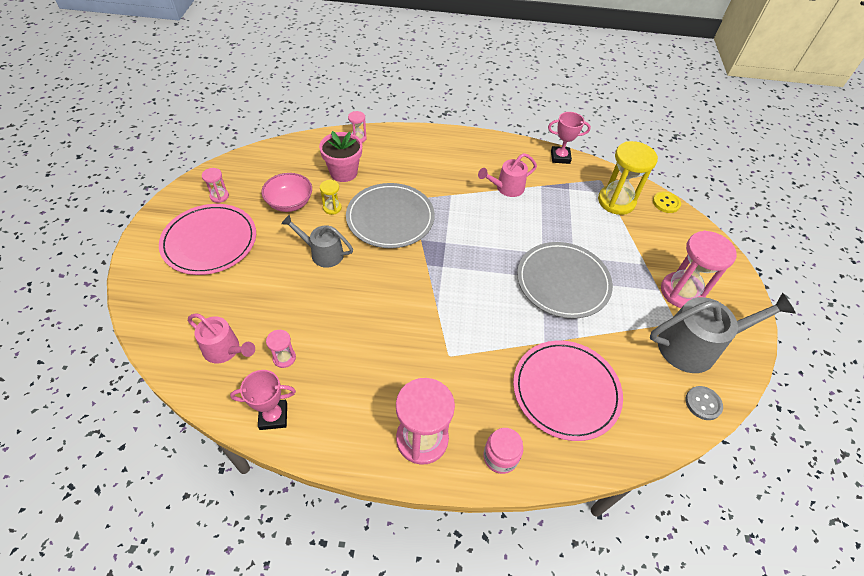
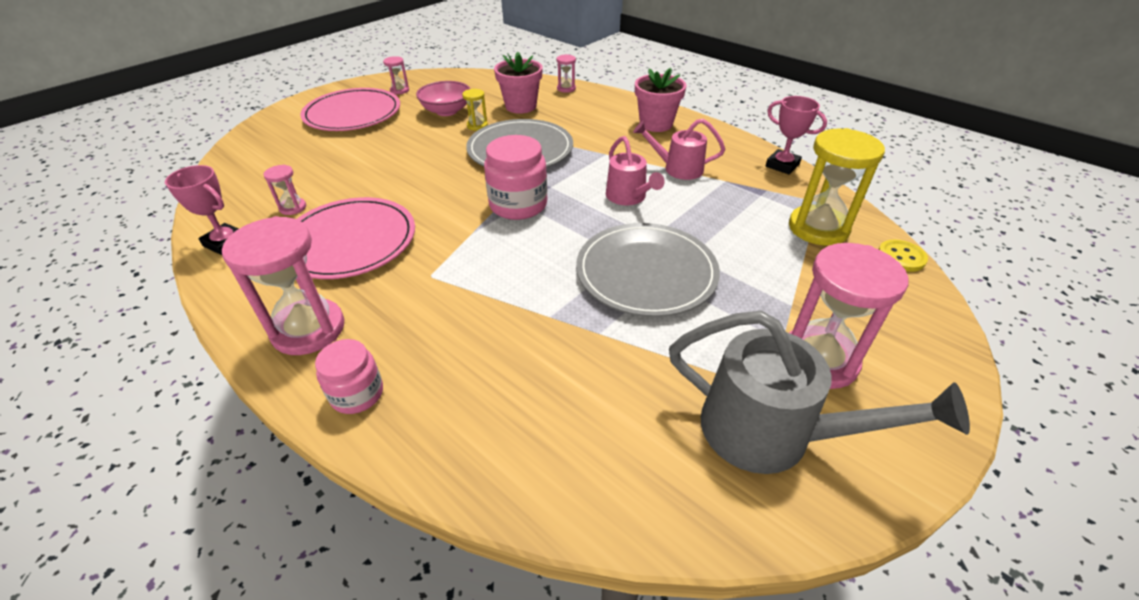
camera: 40 degrees right, 10 degrees down
pink watering can [188,313,255,363] -> pink watering can moved to [606,136,665,206]
grey watering can [281,215,353,268] -> none
pink plate [513,340,623,441] -> pink plate moved to [297,197,415,279]
grey button [686,386,723,420] -> none
none -> pink jar [484,135,547,220]
none -> pink flower pot [635,68,686,132]

